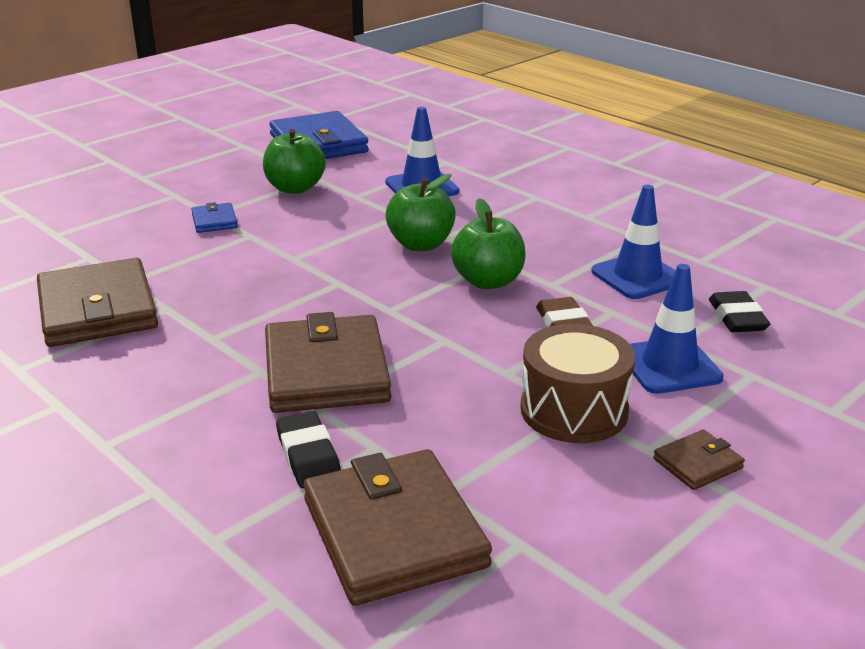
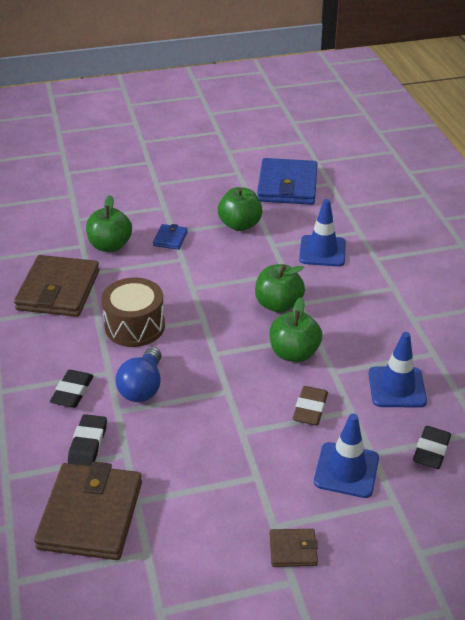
camera: 30 degrees right, 10 degrees up
brown wallet [265,312,391,413] -> blue light bulb [116,347,162,402]
brown drum [520,324,635,443] -> brown drum moved to [101,277,165,347]
none -> black eraser [50,370,93,408]
none -> green apple [86,195,132,252]

